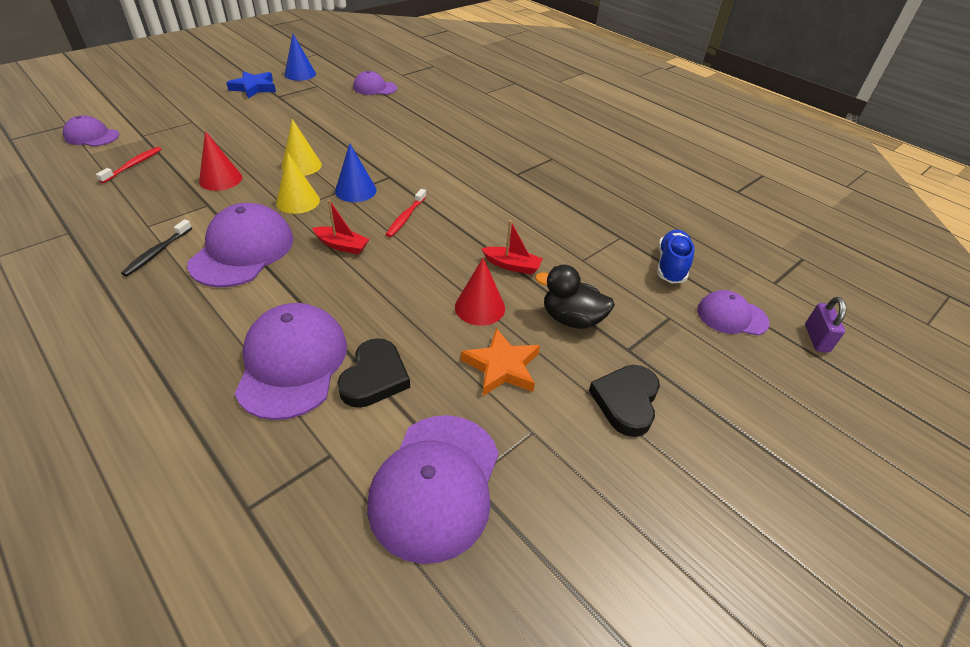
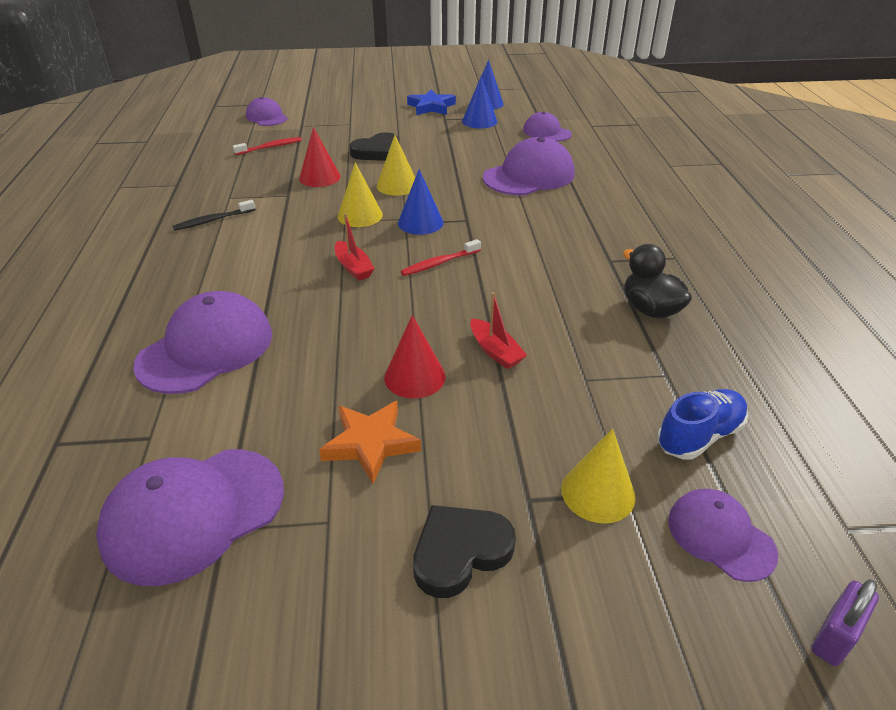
camera: 40 degrees right, 5 degrees down
purple cap [187,203,294,287] -> purple cap moved to [483,137,575,195]
black heart [337,338,410,408] -> black heart moved to [349,132,399,161]
black duck [535,265,615,329] -> black duck moved to [623,244,692,319]
none -> blue cone [462,76,497,129]
none -> yellow cone [561,429,636,523]

